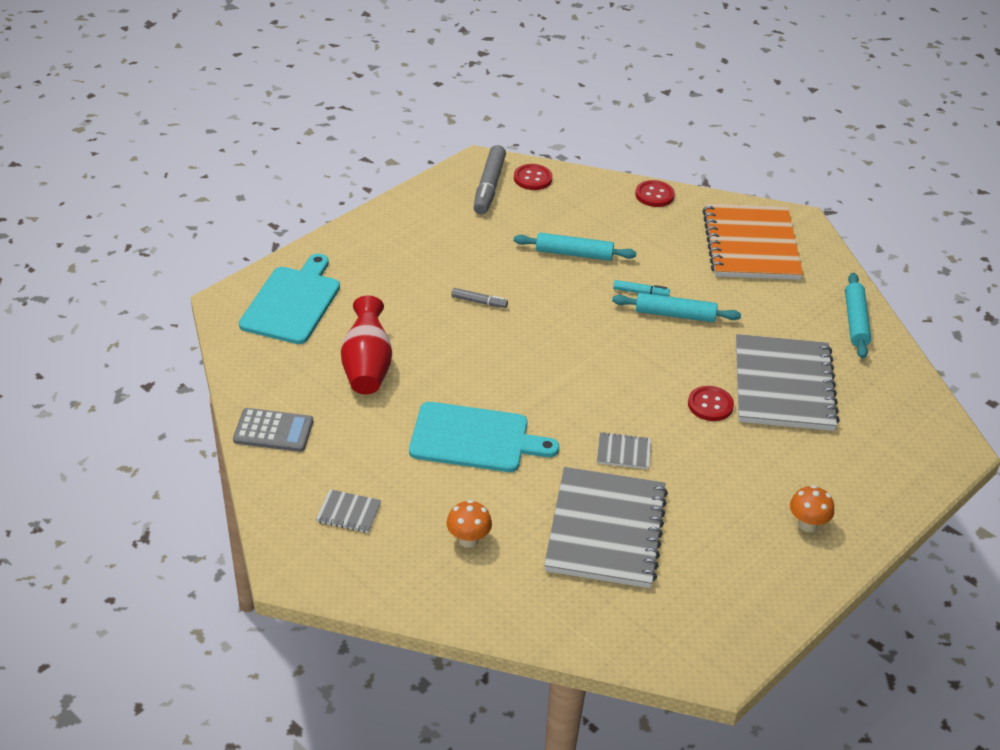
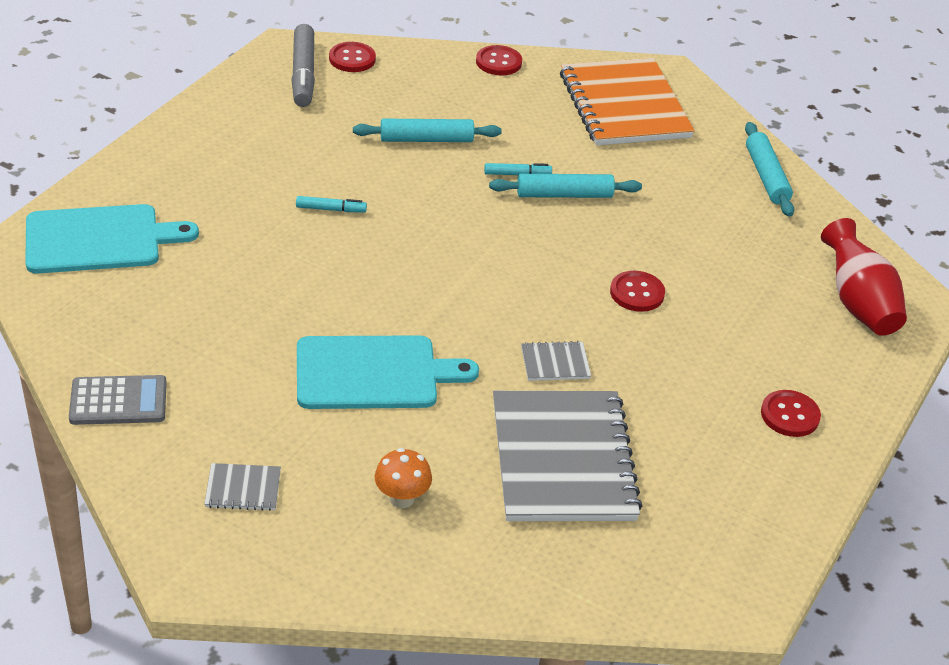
camera: 15 degrees left, 0 degrees up
turquoise cutting board [239,254,340,344] -> turquoise cutting board turned 75 degrees clockwise [25,204,199,274]
red vase [341,296,392,394] -> red vase moved to [821,218,907,336]
grey marker [451,288,508,308] -> turquoise marker [296,196,367,212]
grey notebook [736,334,839,431] -> none
orange mushroom [790,485,834,532] -> red button [761,390,821,437]

